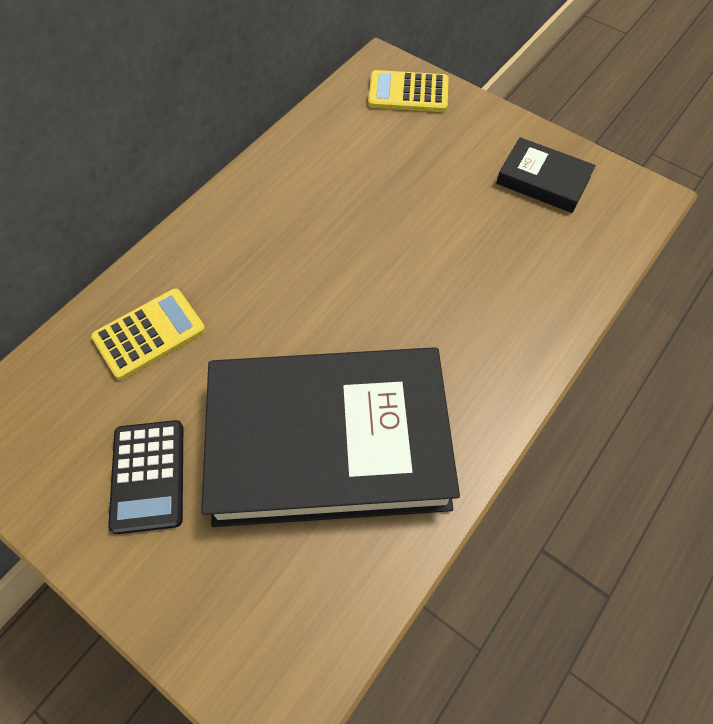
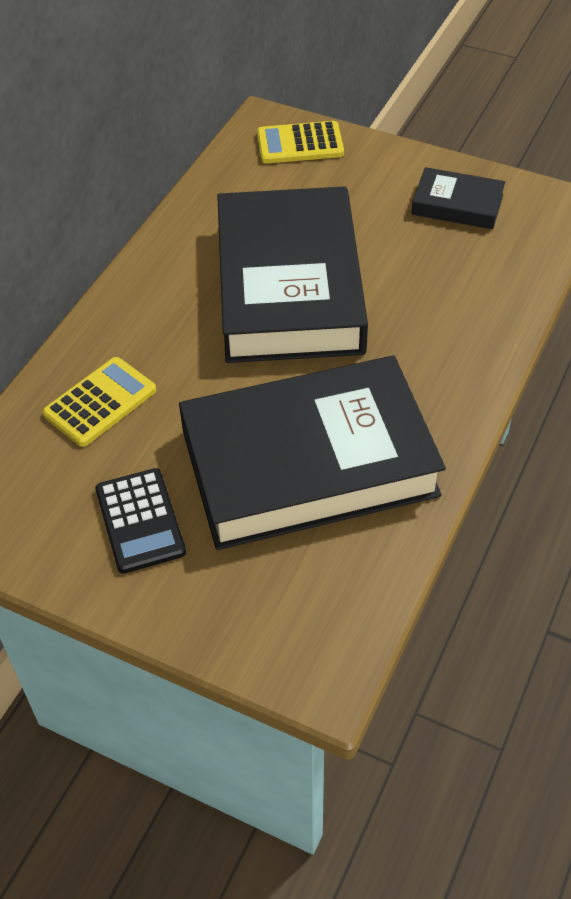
camera: 10 degrees left, 10 degrees down
none -> black book [217,186,368,363]

